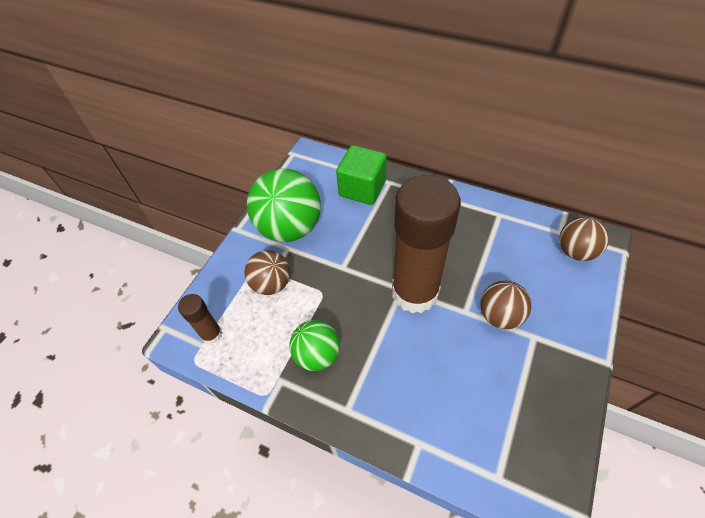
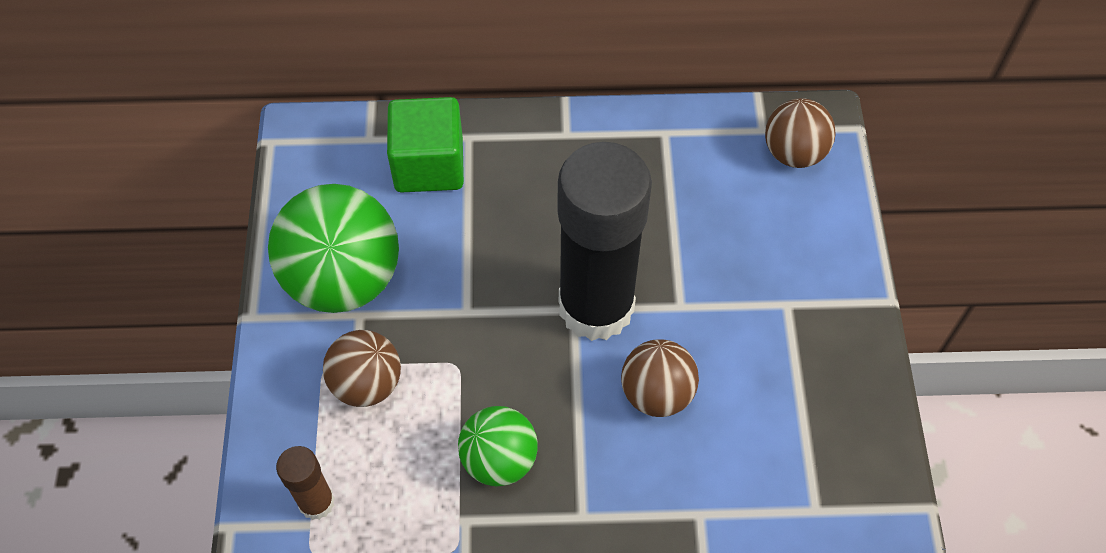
camera: 30 degrees left, 5 degrees up
brown glue stick [392,175,461,313] -> black glue stick [558,142,652,341]
brown ball [480,281,532,329] -> brown ball moved to [621,339,699,417]

